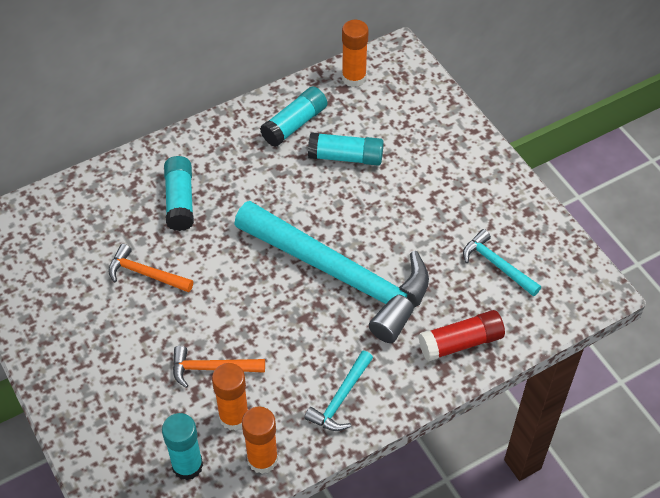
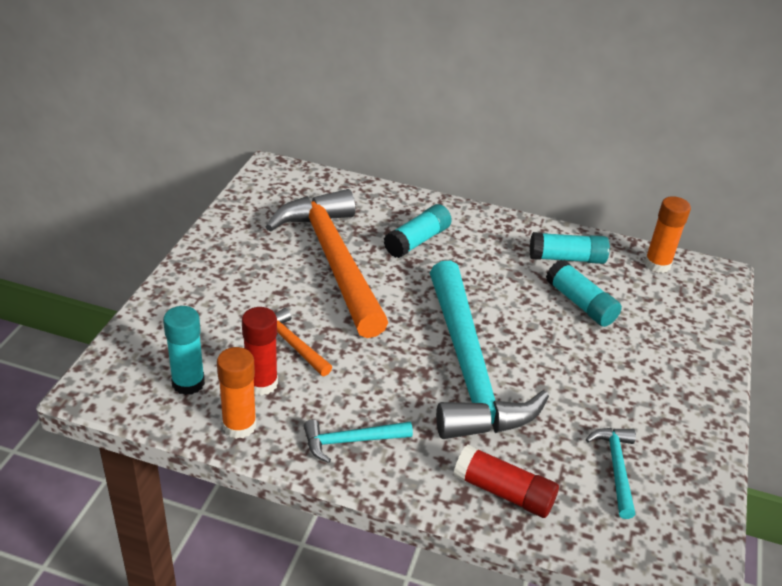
camera: 45 degrees right, 15 degrees down
orange hammer [108,244,193,292] -> orange hammer [266,189,388,338], size x2.38
orange glue stick [212,363,248,430] -> red glue stick [242,307,278,396]

